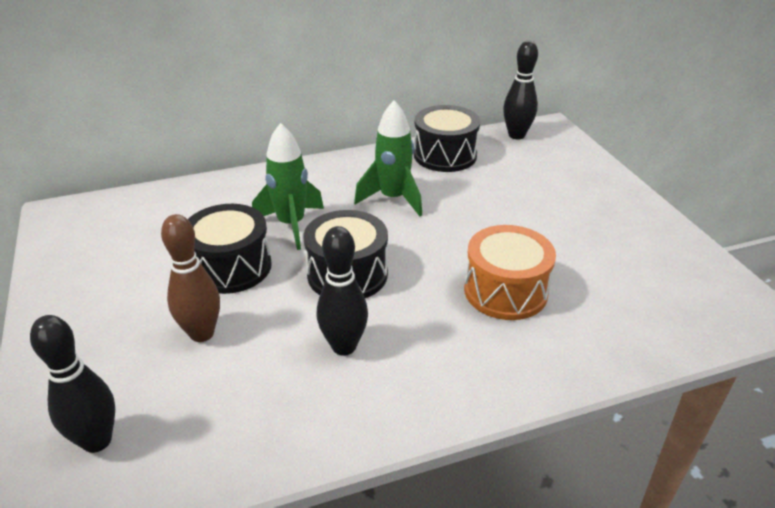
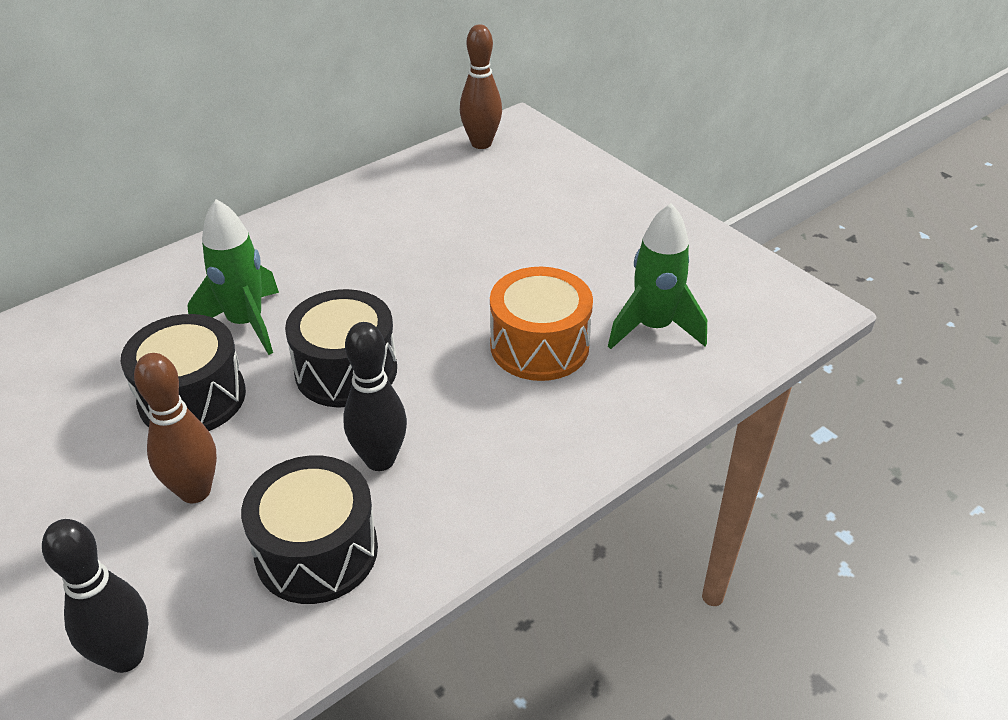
camera: 20 degrees left, 5 degrees up
green rocket [354,100,422,216] -> green rocket moved to [608,203,707,349]
black drum [414,105,480,172] -> black drum moved to [241,455,378,604]
black bowling pin [503,41,538,139] -> brown bowling pin [460,24,502,149]

